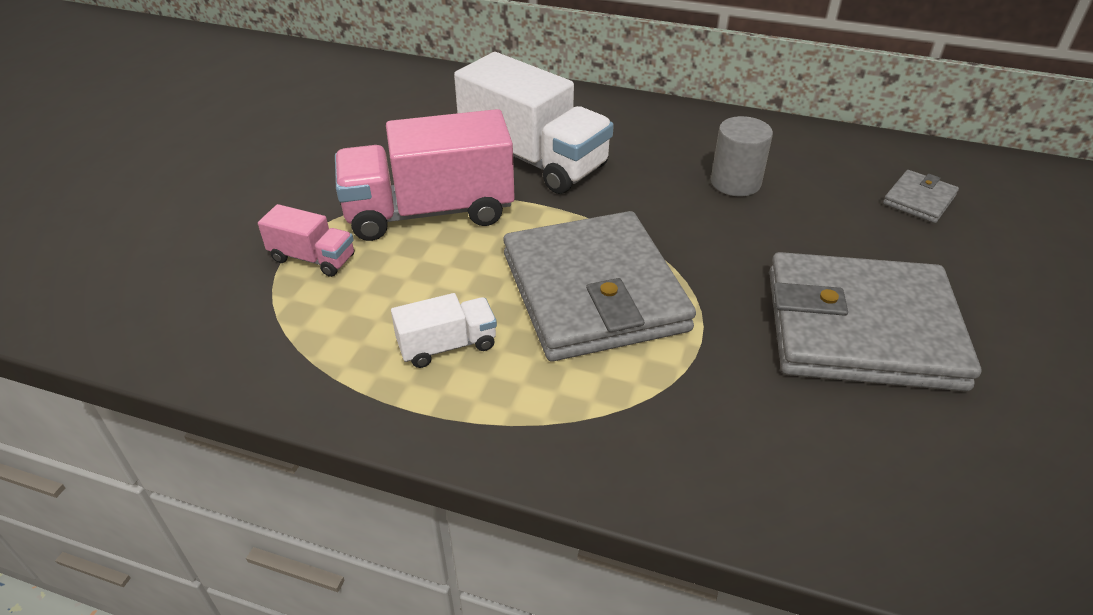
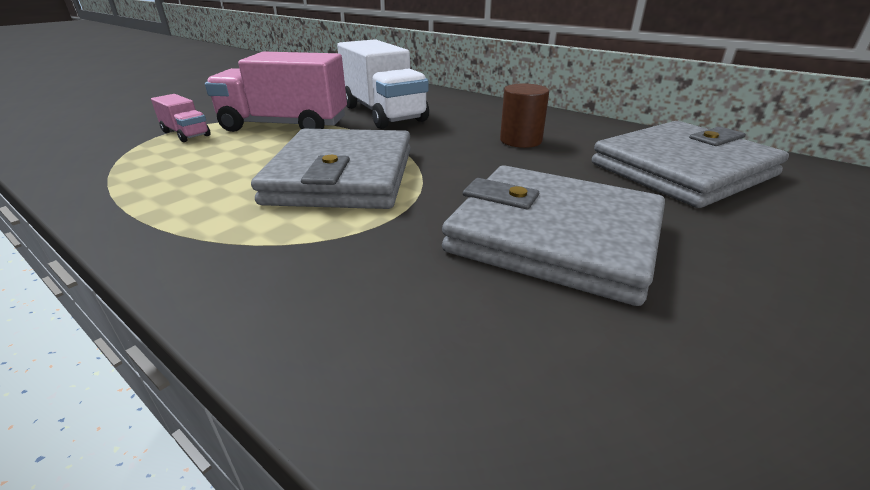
camera: 20 degrees right, 10 degrees down
white truck [391,293,497,368] -> none
grey cylinder [711,116,773,196] -> brown cylinder [500,83,549,148]
grey wallet [883,170,959,223] -> grey wallet [592,121,789,208], size x2.38

